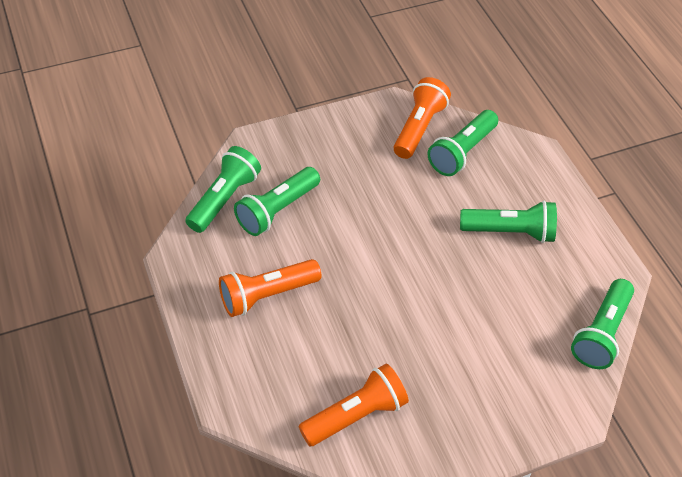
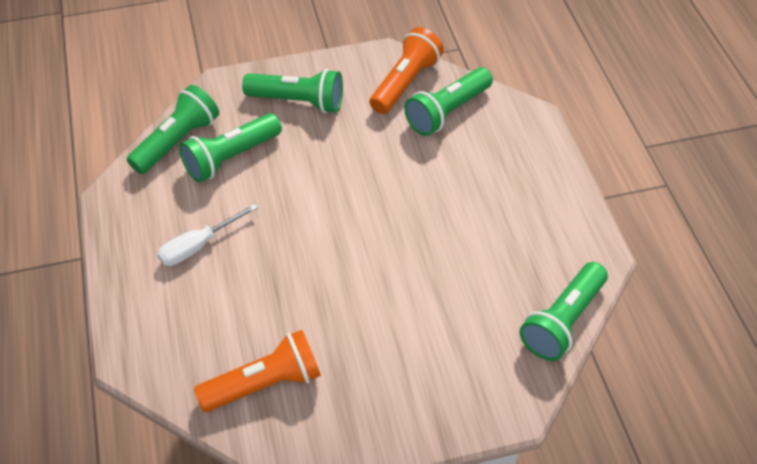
camera: 10 degrees right, 0 degrees up
orange flashlight [219,259,321,317] -> white screwdriver [157,204,258,266]
green flashlight [460,201,557,243] -> green flashlight moved to [242,69,343,113]

